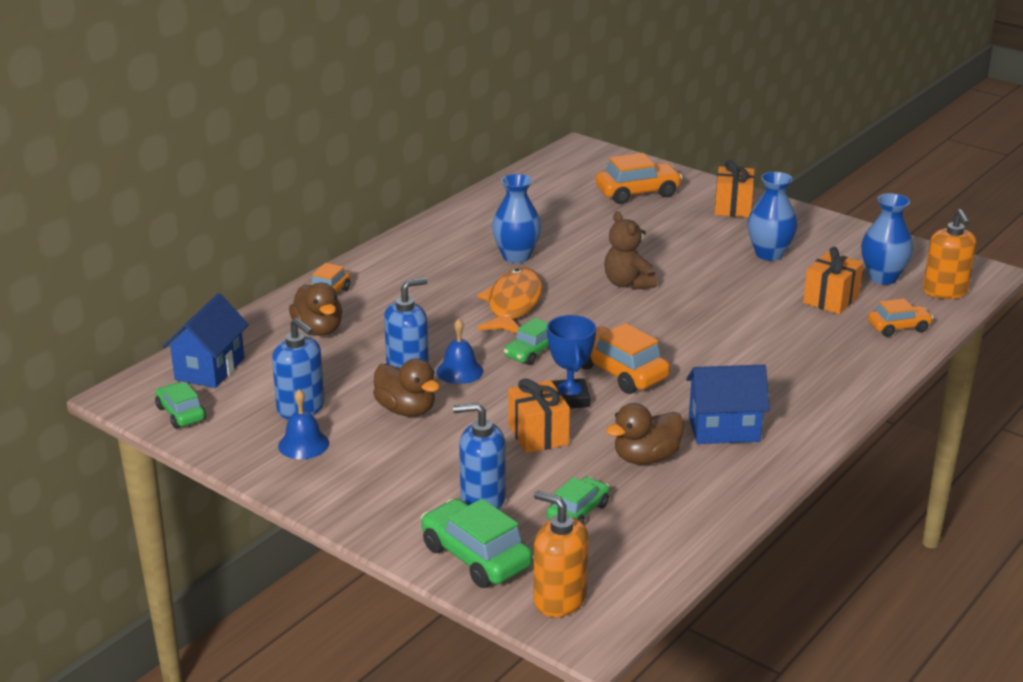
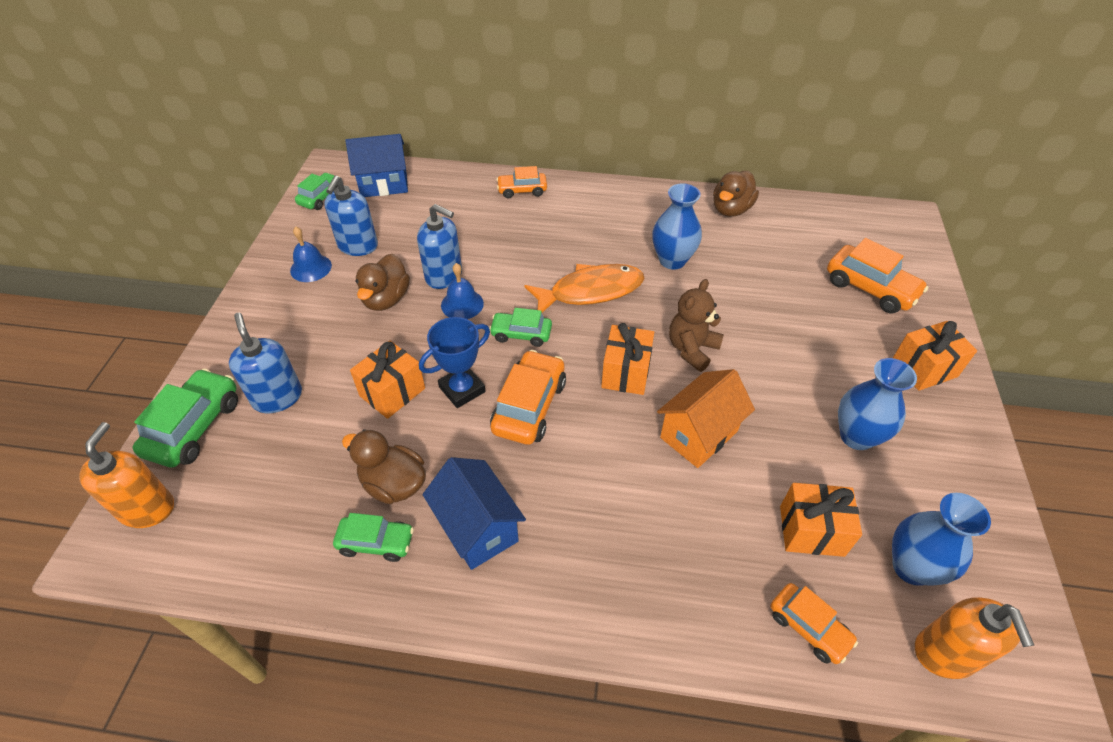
camera: 60 degrees right, 20 degrees up
brown duck [289,283,342,336] -> brown duck moved to [713,171,759,217]
green car [547,477,609,524] -> green car moved to [333,513,414,562]
orange soap dispenser [923,209,977,299] -> orange soap dispenser turned 60 degrees counterclockwise [915,597,1034,679]
none -> orange gift [601,323,654,395]
none -> orange house [657,369,755,468]

